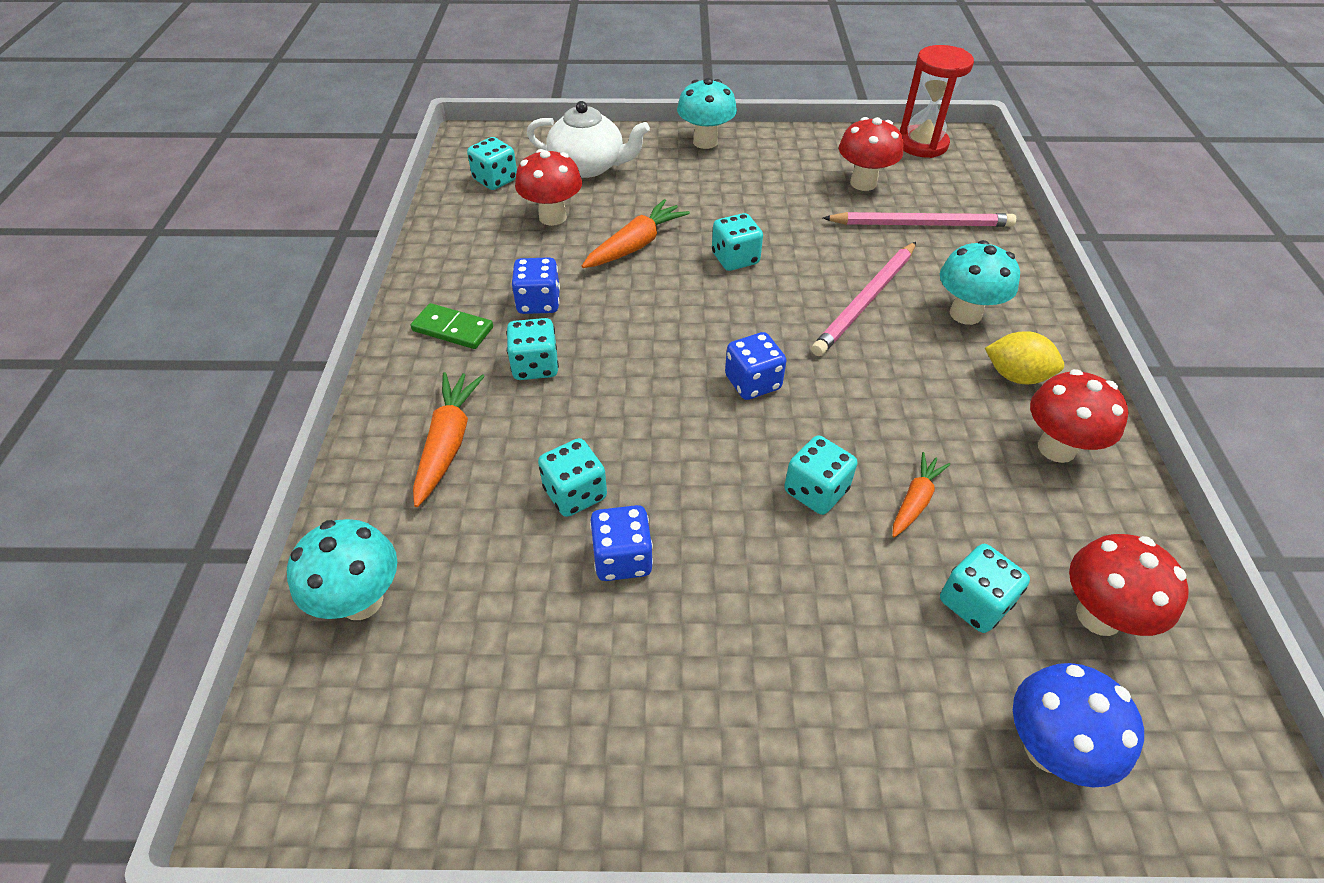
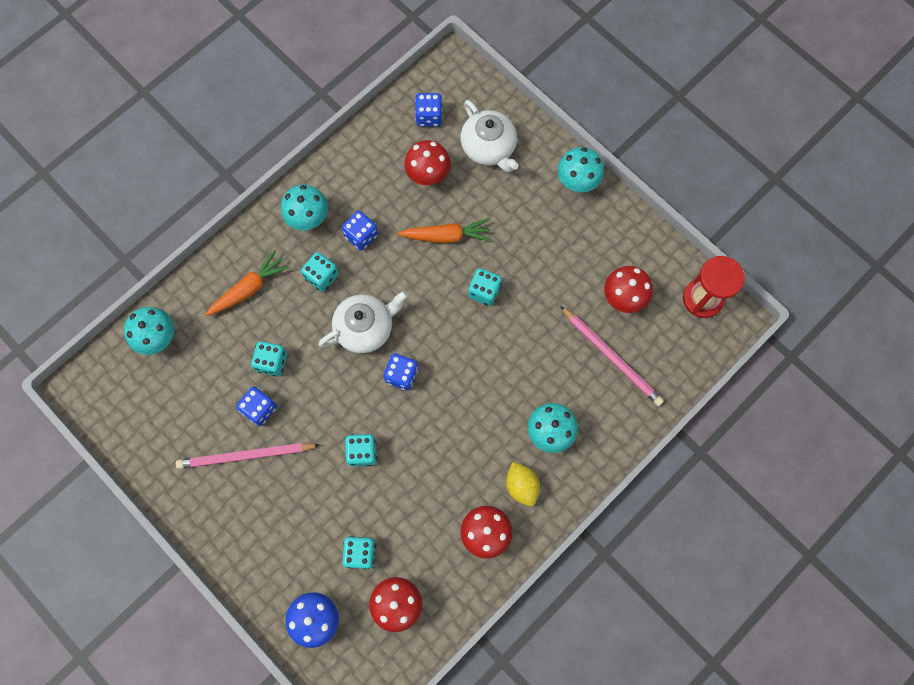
camera: 45 degrees right, 25 degrees up
green domino [411,303,493,349] -> turquoise mushroom [281,184,328,230]
turquoise dice [467,137,517,190] -> blue dice [415,93,443,127]
pink pencil [811,242,916,356] -> pink pencil moved to [176,443,320,469]
orange carrot [892,452,950,537] -> none
none -> white teapot [319,291,408,353]

